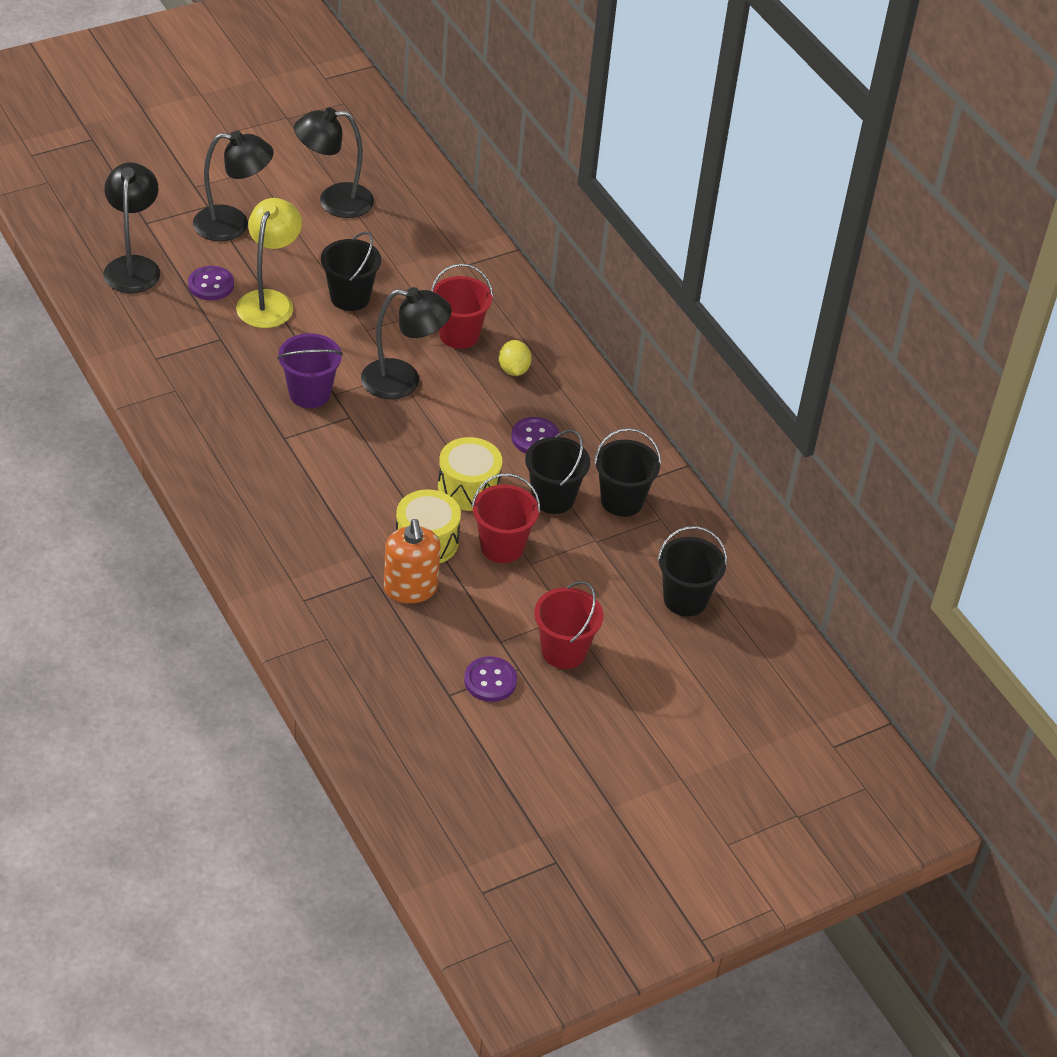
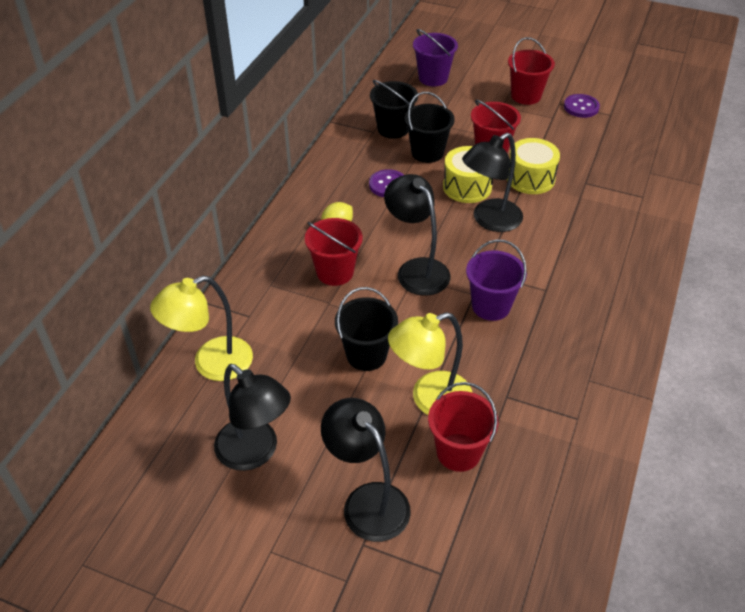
camera: 125 degrees left, 0 degrees up
black lamp [104,162,160,293] -> black lamp moved to [462,132,523,232]
purple button [188,266,234,300] -> red bucket [428,382,498,472]
orange soap dispenser [384,519,441,603] -> none
black bucket [658,526,727,616] -> purple bucket [413,29,458,87]
none -> yellow lamp [150,276,253,381]

